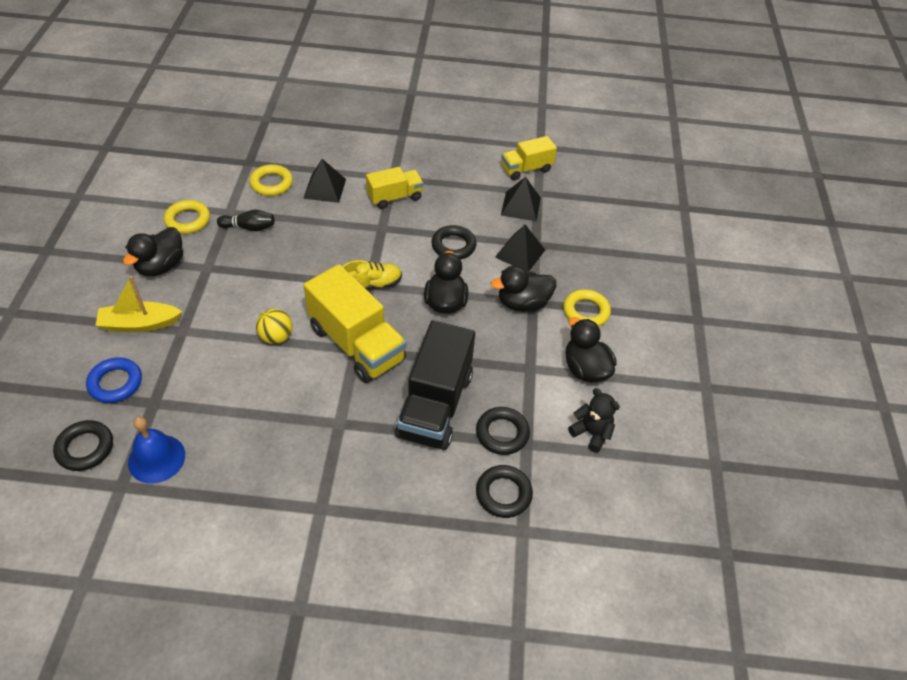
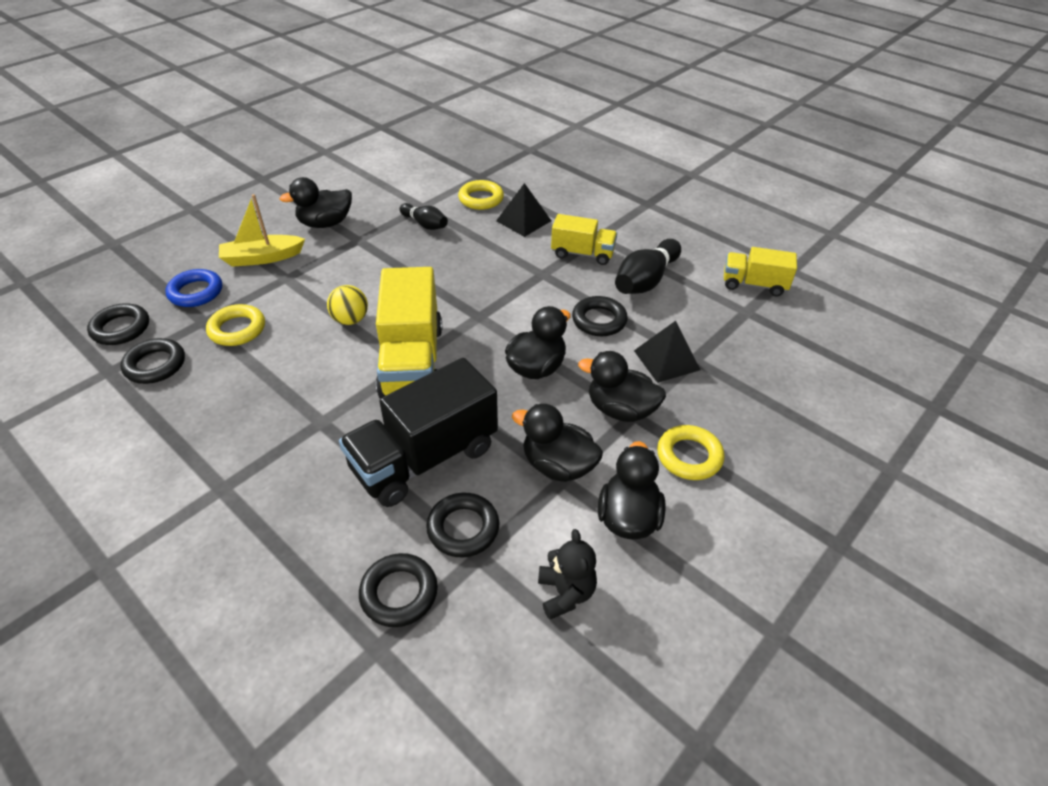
camera: 40 degrees right, 5 degrees down
yellow boat [95,276,182,332] -> yellow boat turned 45 degrees counterclockwise [219,194,305,267]
blue bell [128,417,185,484] -> black ring [121,338,185,384]
yellow ring [164,200,210,234] -> yellow ring moved to [206,304,265,346]
yellow shoe [342,260,402,290] -> none
black pyramid [501,177,541,221] -> none
none -> black duck [512,404,603,482]
none -> black bowling pin [615,239,681,294]

